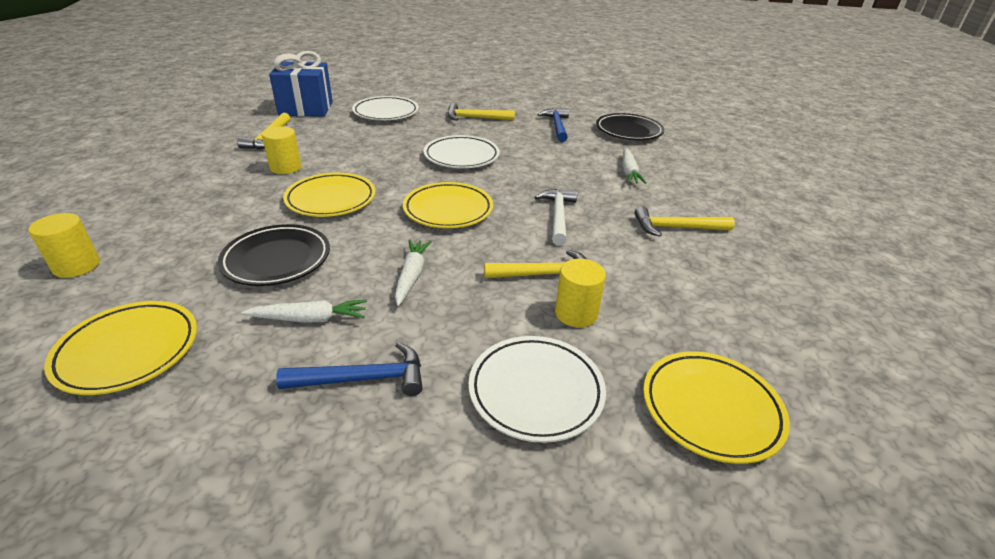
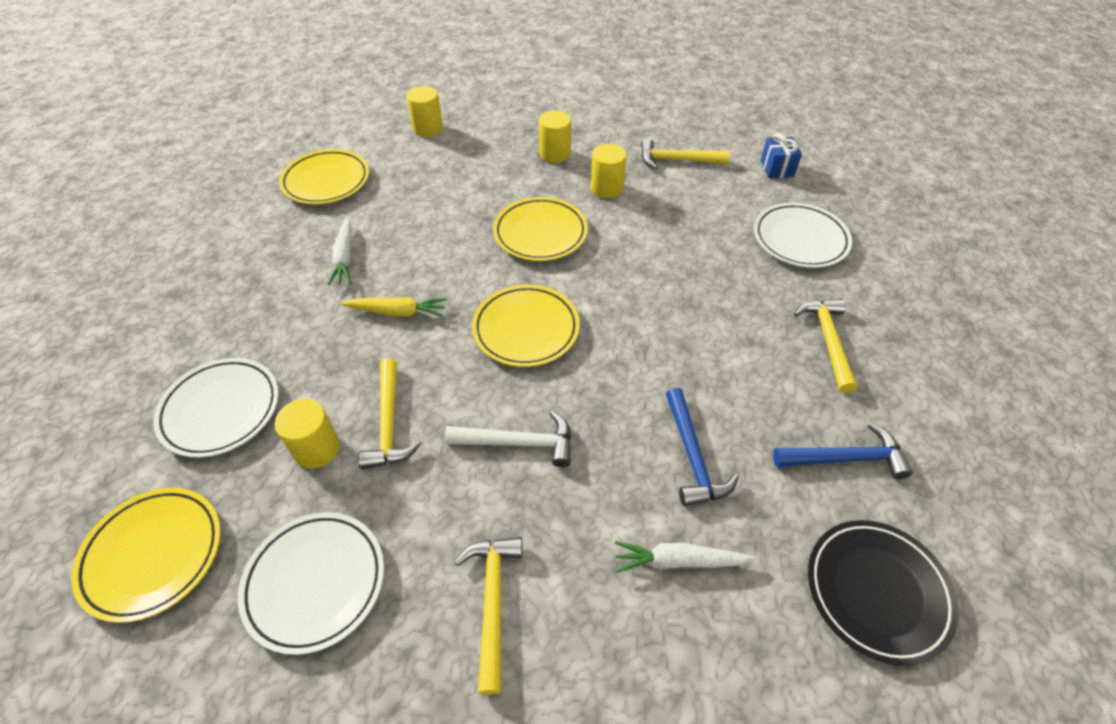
camera: 90 degrees right, 15 degrees up
black plate [218,224,330,286] -> none
blue gift [269,51,333,117] -> blue gift [760,133,802,178], size x0.50
blue hammer [276,342,423,396] -> blue hammer moved to [666,388,739,506]
white carrot [395,239,432,306] -> yellow carrot [340,297,447,317]
white plate [424,135,500,168] -> white plate moved to [238,512,384,655]
none -> yellow cylinder [539,110,571,163]

